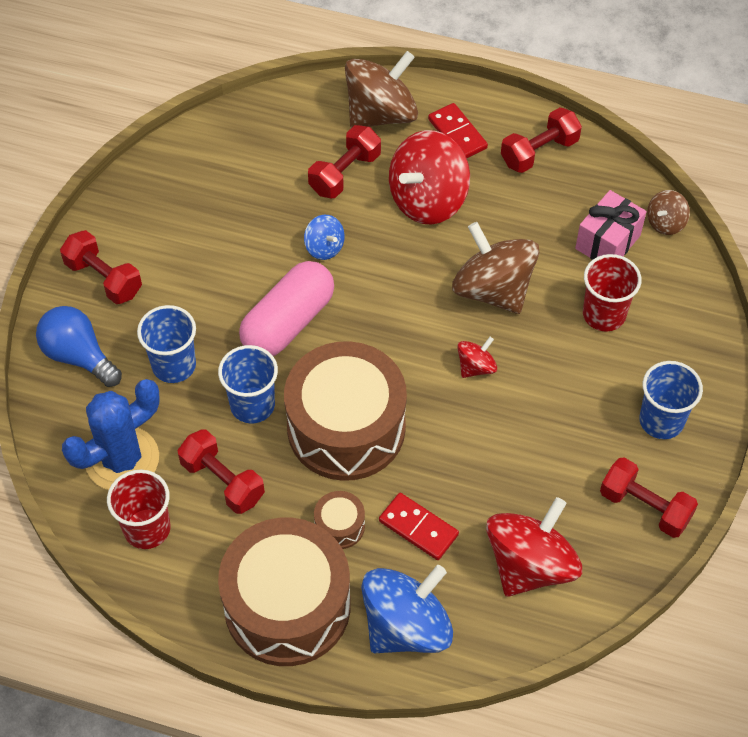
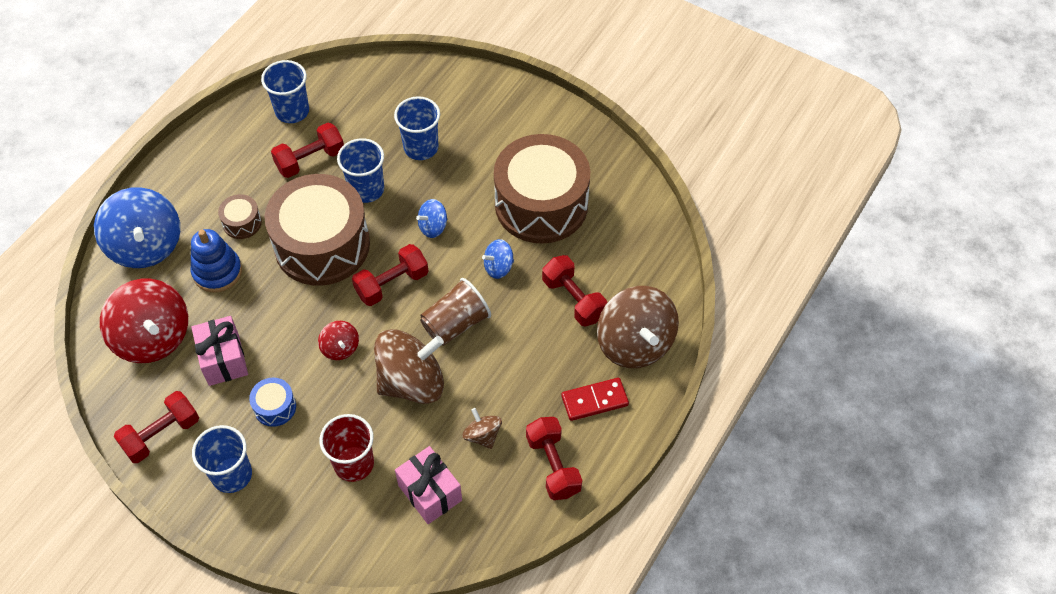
camera: 105 degrees right, 0 degrees up
blue light bulb [36,306,122,387] -> none
red dumbbell [60,230,142,304] -> red dumbbell moved to [352,244,428,306]
blue cactus [62,379,160,490] -> none
red cup [107,470,170,549] -> blue cup [261,60,309,123]
brown drum [218,518,351,666] -> brown drum moved to [494,134,590,244]
pink capsule [239,261,334,356] -> blue spinning top [416,199,447,238]
red domino [379,493,459,560] -> blue stacking toy [191,229,242,293]
red spinning top [389,130,470,225] -> none
brown spinning top [647,190,690,235] -> brown spinning top moved to [462,408,502,449]
none -> pink gift [191,316,248,386]
none -> blue drum [249,378,296,427]
none -> brown cup [420,278,491,346]

